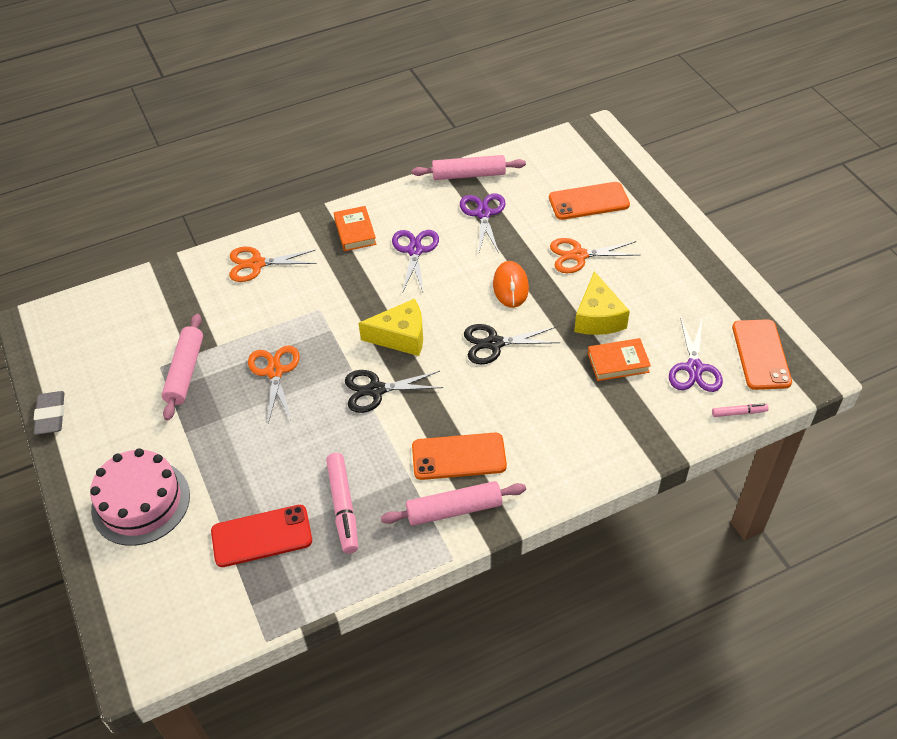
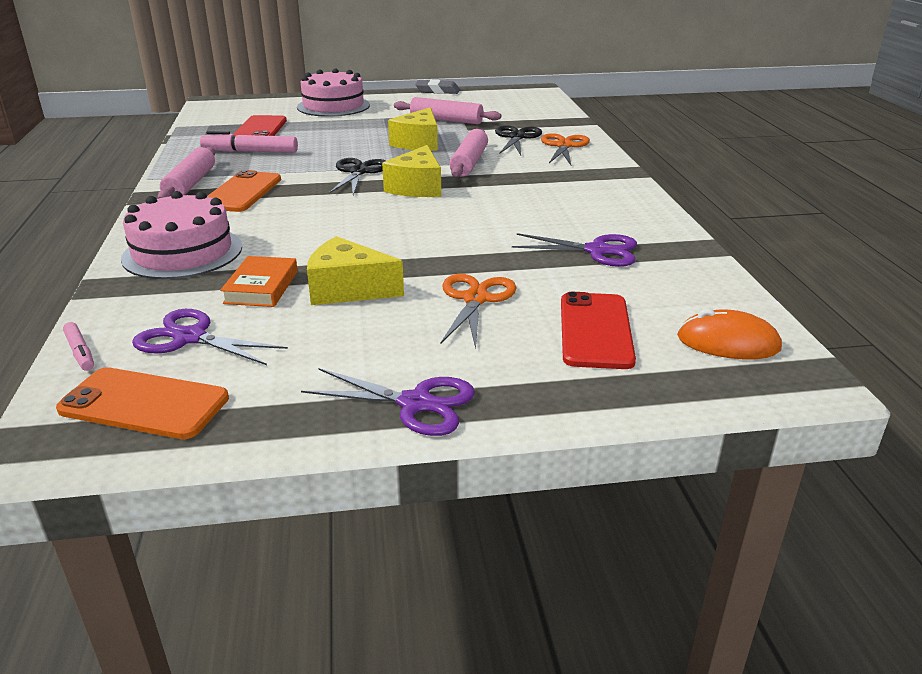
camera: 105 degrees right, 20 degrees down
orange scissors [248,345,300,424] -> yellow cheese [388,108,438,151]
orange book [334,206,377,251] -> none
purple scissors [392,230,439,293] -> purple scissors moved to [301,368,475,436]
pink rolling pin [412,155,526,180] -> pink rolling pin moved to [449,129,488,177]
black scissors [464,324,560,364] -> black scissors moved to [495,125,542,155]
orange mouse [493,261,529,308] -> orange mouse moved to [677,308,782,359]
orange phone [549,182,630,220] -> red phone [561,292,636,369]
pink marker [712,403,769,417] -> pink marker turned 45 degrees counterclockwise [63,322,94,371]
none -> pink cake [121,191,242,279]

